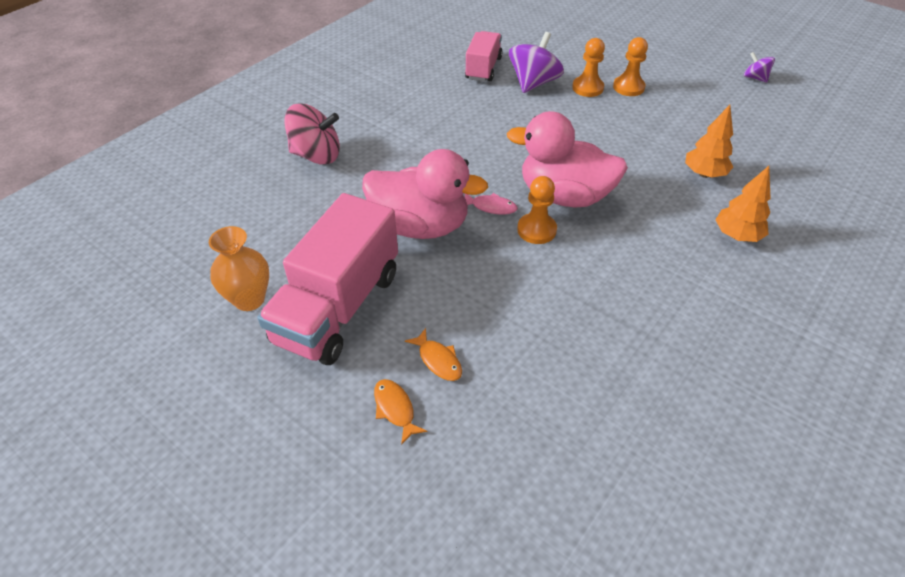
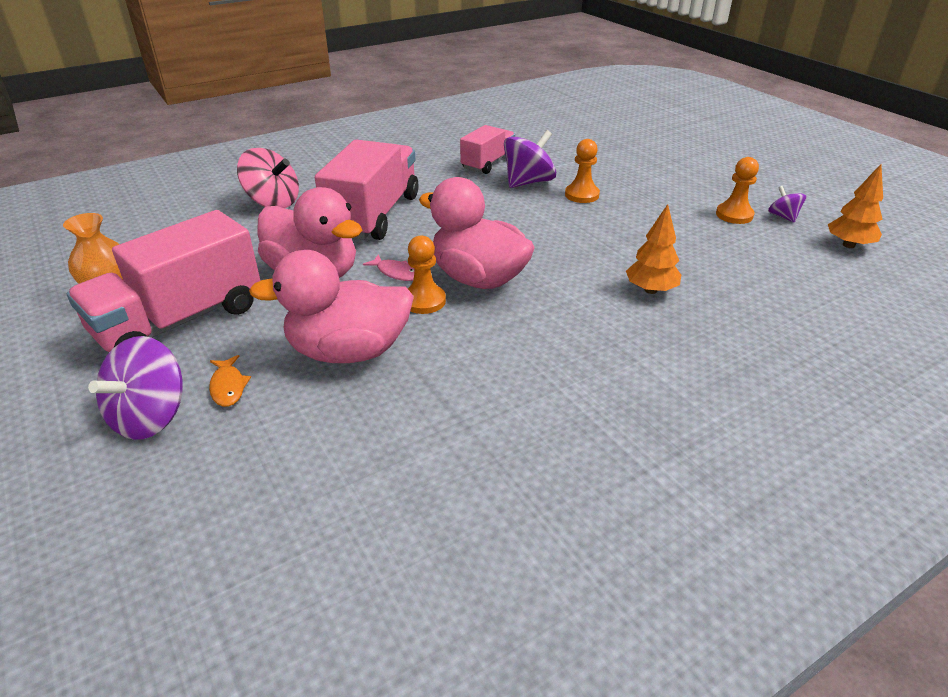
camera: 20 degrees right, 10 degrees down
orange fish [374,379,427,445] -> purple spinning top [88,336,183,440]
orange pawn [613,37,648,96] -> orange pawn moved to [716,157,759,224]
orange tree [715,166,771,242] -> orange tree moved to [828,164,883,248]
none -> pink duck [249,250,414,363]
none -> pink truck [315,140,418,240]

